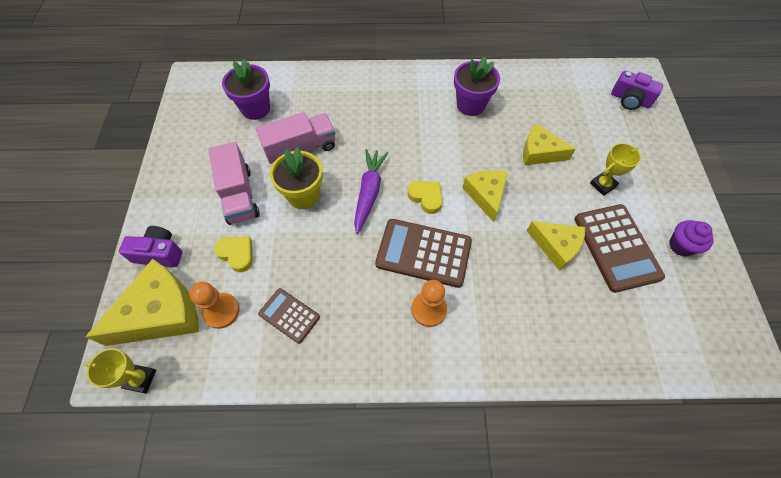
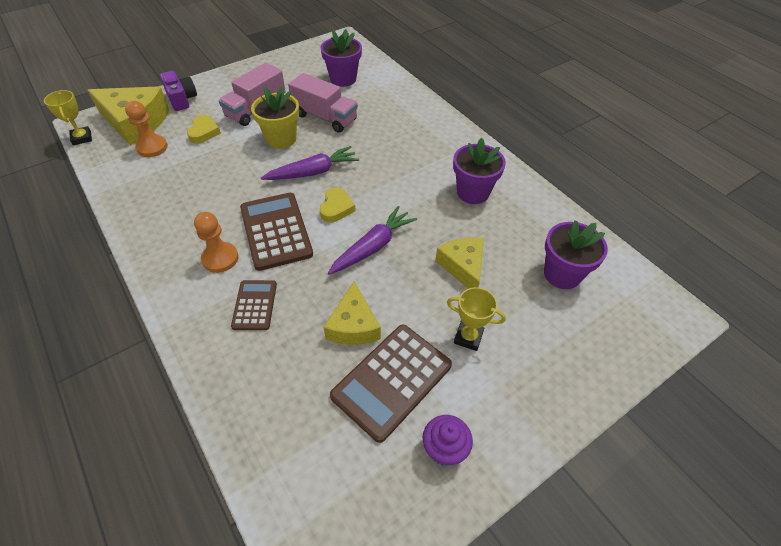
camera: 55 degrees right, 10 degrees down
brown calculator [258,288,320,344] -> brown calculator moved to [231,280,277,330]
yellow cheese [462,170,508,222] -> purple carrot [328,206,417,275]
purple camera [611,71,663,110] -> none
none -> purple flower pot [544,220,608,289]

